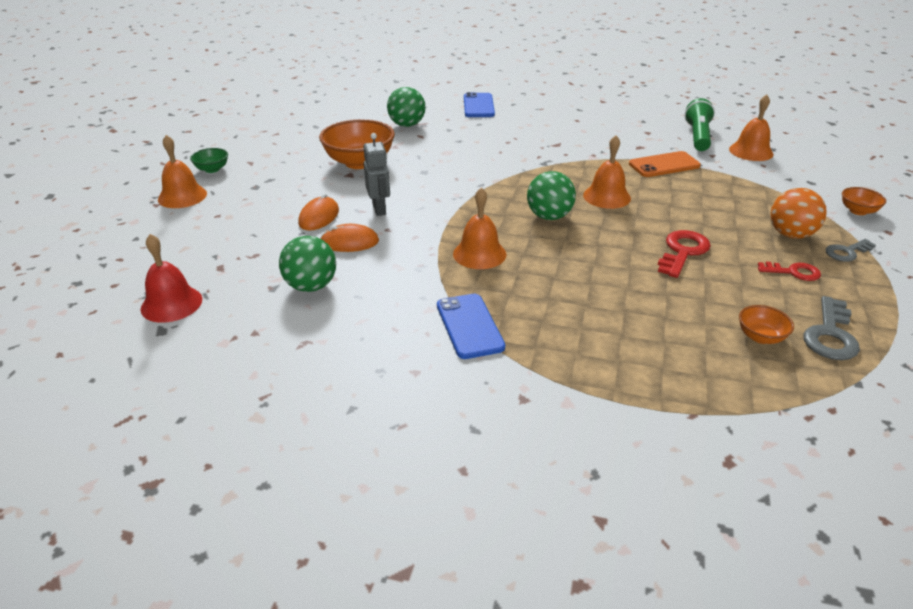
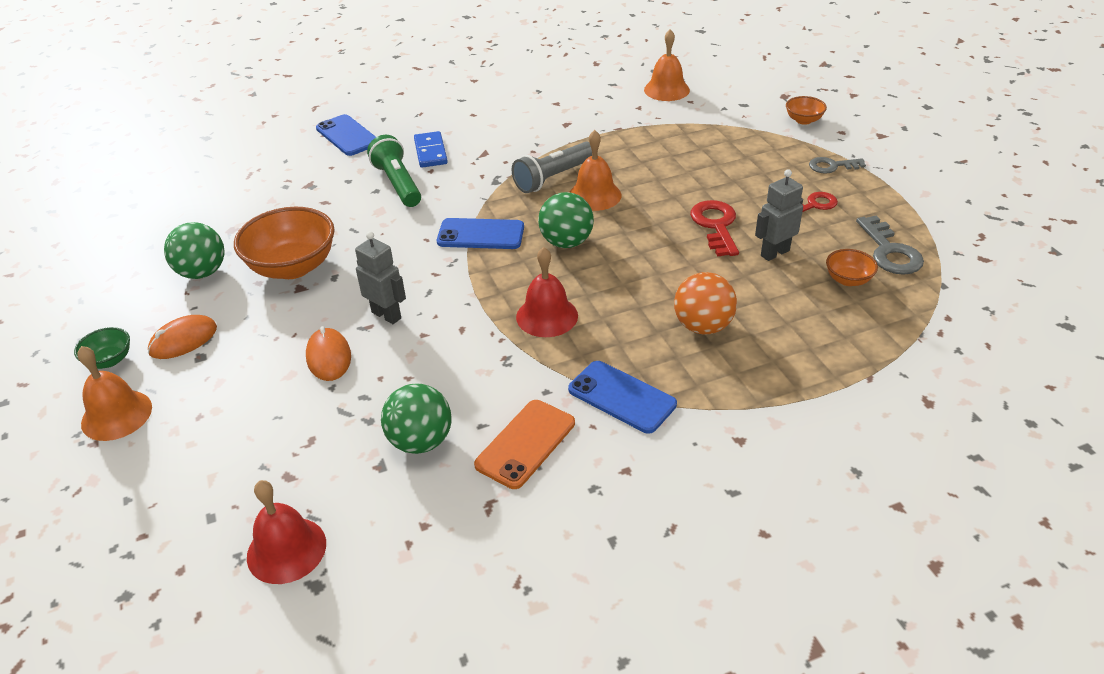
camera: 35 degrees left, 5 degrees up
orange mouse [320,224,379,252] -> orange mouse moved to [148,315,217,359]
green ball [387,87,426,127] -> green ball moved to [164,222,225,279]
orange bell [453,188,506,269] -> red bell [516,247,578,337]
orange phone [629,151,701,177] -> orange phone moved to [474,400,575,489]
green flashlight [685,98,715,151] -> green flashlight moved to [367,135,421,207]
orange ball [771,188,827,239] -> orange ball moved to [674,272,737,335]
grey key [825,239,876,262] -> grey key turned 60 degrees clockwise [809,157,866,174]
none -> blue domino [414,131,448,168]
none -> blue phone [437,218,524,249]
none -> grey flashlight [512,142,592,193]
none -> grey robot [755,169,803,261]

